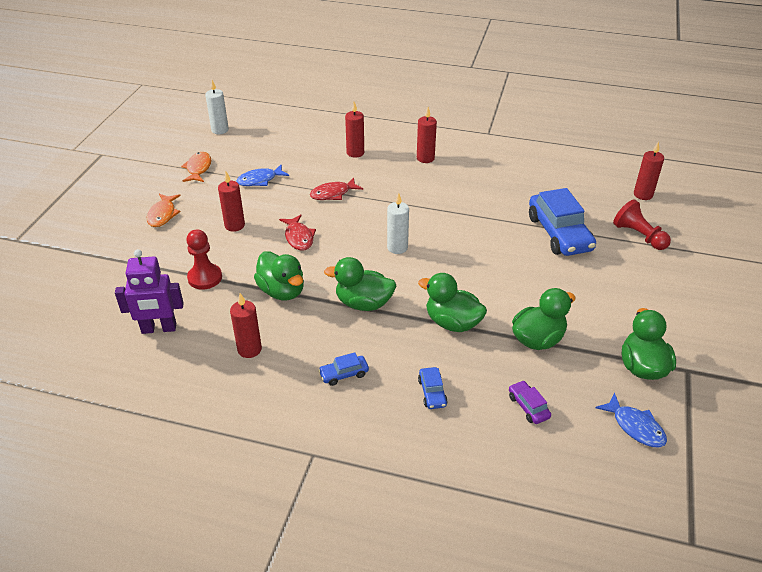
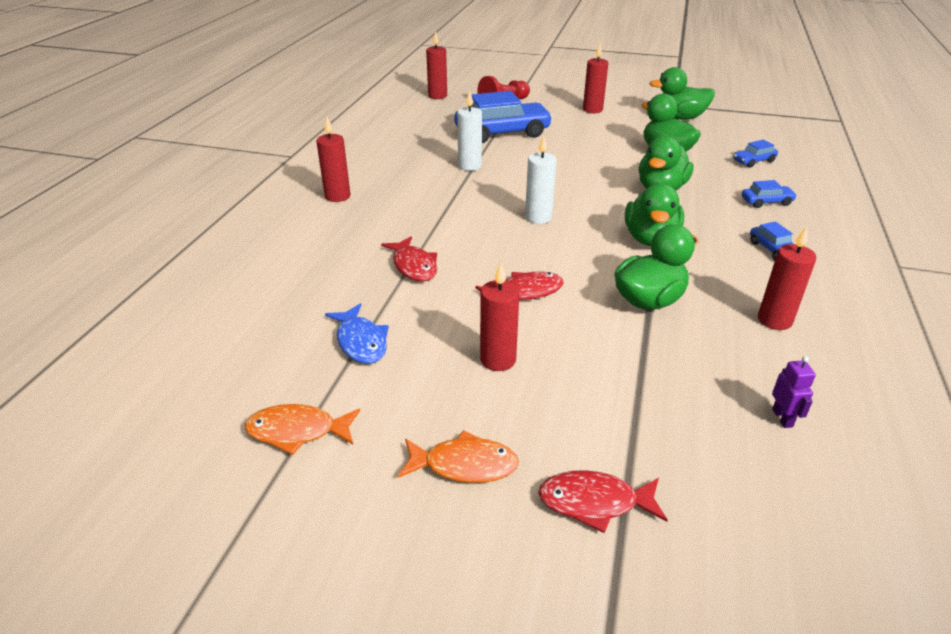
camera: 90 degrees left, 5 degrees down
purple robot [115,249,184,334] -> purple robot [772,356,816,428], size x0.47
red pawn [186,229,222,290] -> none
white candle [205,80,229,134] -> white candle moved to [457,90,482,171]
red candle [345,102,364,158] -> red candle moved to [583,44,608,113]
purple car [509,380,551,424] -> blue car [733,140,778,168]
blue fish [595,393,667,447] -> none
none -> red fish [538,470,668,533]

